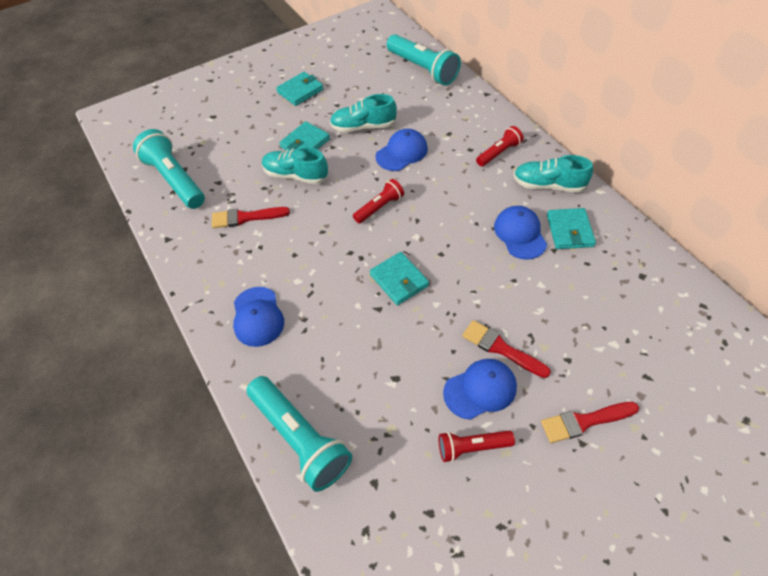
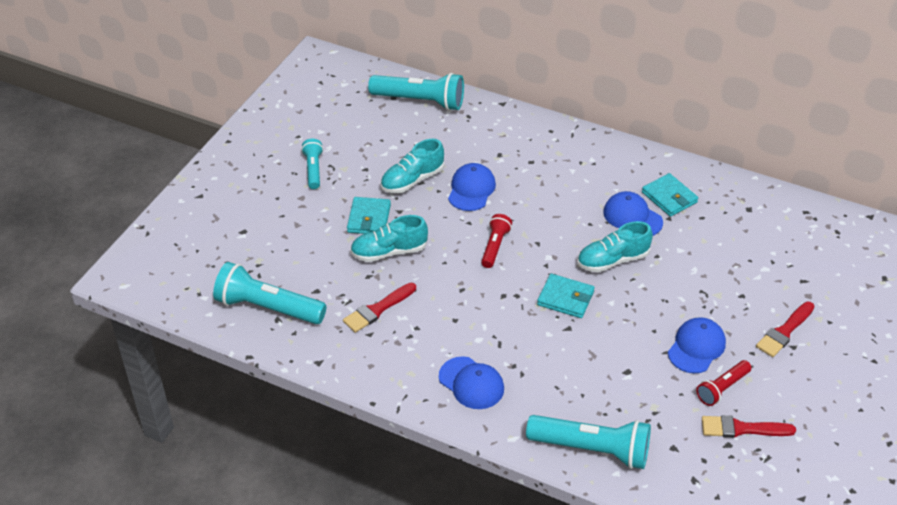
camera: 35 degrees left, 10 degrees down
turquoise wallet [276,72,324,106] -> turquoise flashlight [301,139,323,189]
red brush [462,320,551,378] -> red brush moved to [702,415,796,438]
red flashlight [476,126,524,166] -> none
turquoise shoe [514,155,593,193] -> turquoise shoe moved to [577,221,653,272]

